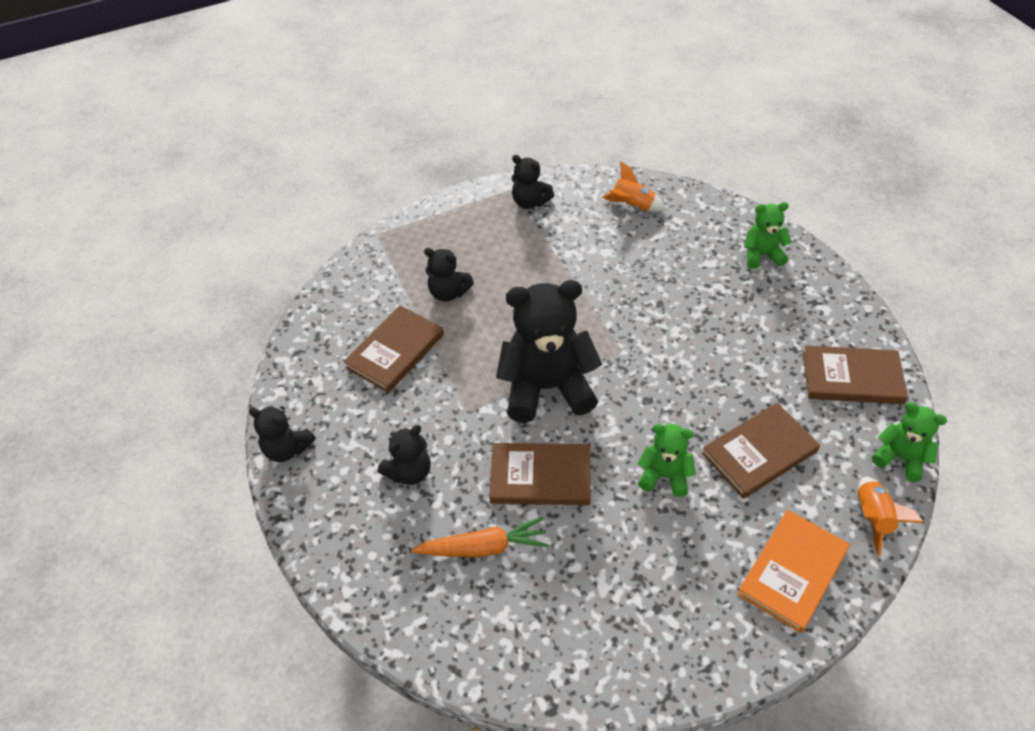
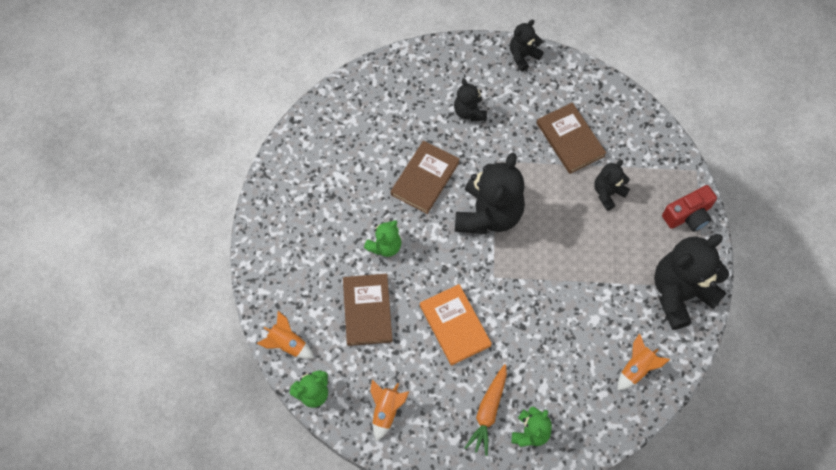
camera: 115 degrees right, 15 degrees up
orange carrot [411,517,549,557] -> orange carrot moved to [465,364,507,456]
black teddy bear [512,155,554,209] -> black teddy bear [654,234,729,330], size x1.94
orange book [737,509,850,633] -> orange book moved to [420,284,492,366]
brown book [803,345,908,404] -> orange rocket [370,380,409,441]
none -> red camera [662,185,717,232]

